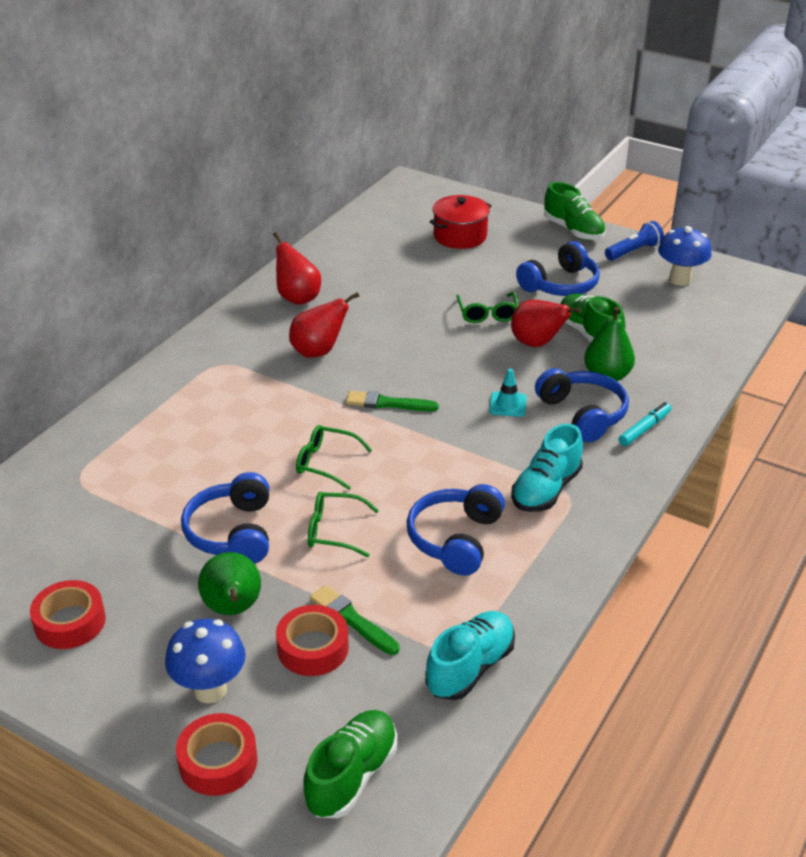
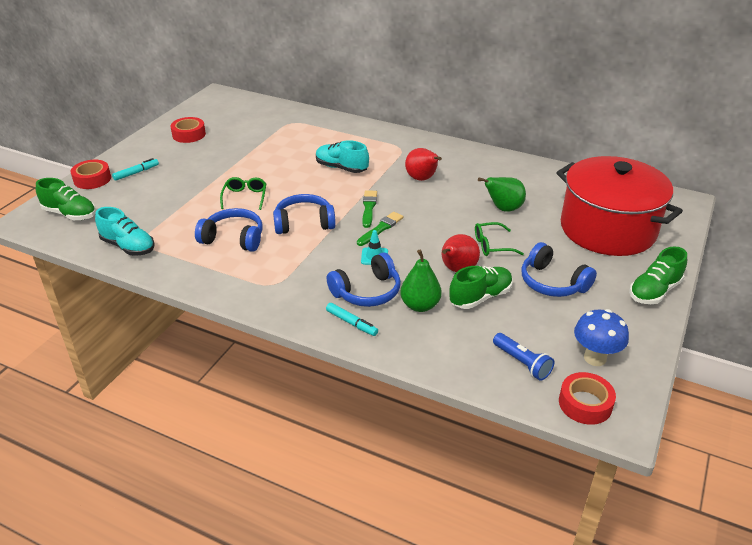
camera: 85 degrees right, 0 degrees up
blue mushroom [165,619,246,703] -> turquoise marker [112,158,159,181]
blue headphones [181,472,269,564] -> blue headphones moved to [273,194,336,234]
green pear [198,552,261,615] -> green pear moved to [478,177,526,212]
red pear [273,232,321,305] -> none
red tape [276,605,349,676] -> red tape moved to [559,372,616,425]
green glasses [296,425,372,490] -> none
green brush [310,585,399,655] -> green brush moved to [357,212,403,246]
red pot [430,195,492,249] -> red pot [556,156,683,256], size x2.07
turquoise shoe [511,424,583,512] -> turquoise shoe moved to [316,140,369,173]
blue flashlight [605,221,664,260] -> blue flashlight moved to [493,333,554,381]

